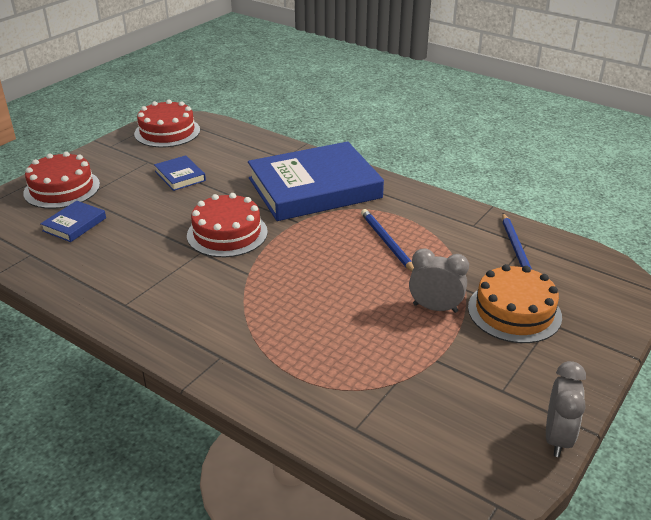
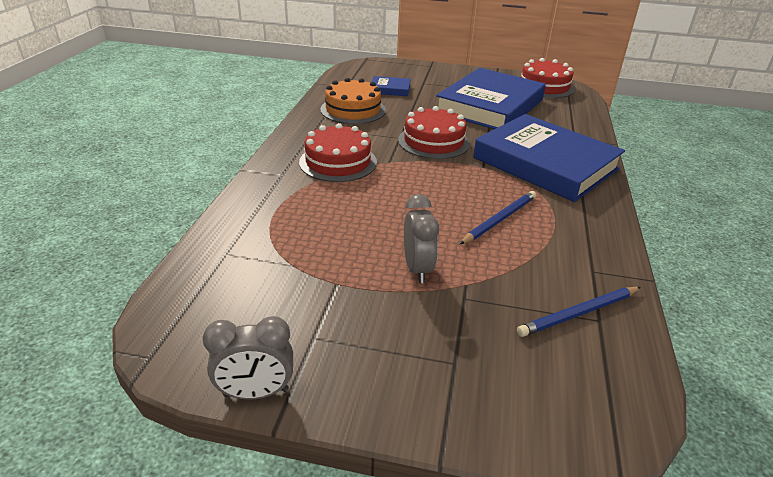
camera: 65 degrees right, 0 degrees up
red cake [23,152,100,209] -> red cake moved to [299,123,377,182]
blue book [154,155,206,191] -> blue book [436,68,546,129], size x2.40
orange cake [468,264,562,343] -> orange cake moved to [320,78,386,124]

